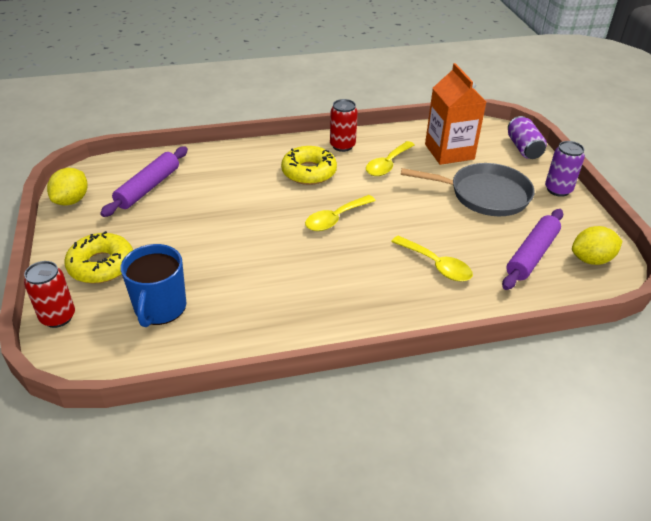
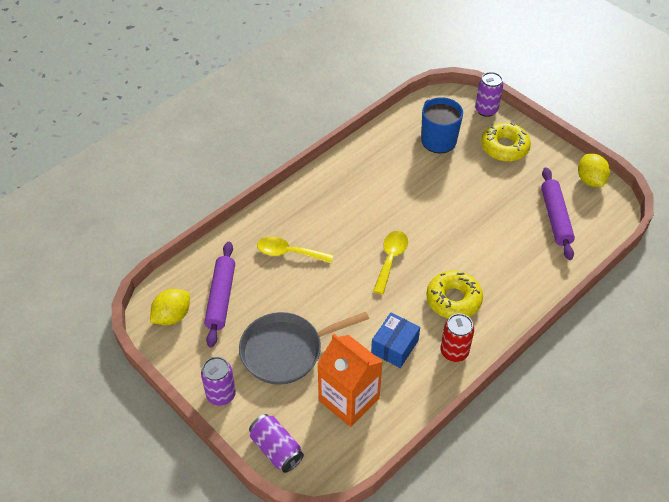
camera: 150 degrees right, 10 degrees up
red can [24,261,75,328] -> purple can [475,72,503,117]
yellow spoon [366,141,415,176] -> blue box [371,313,420,368]

